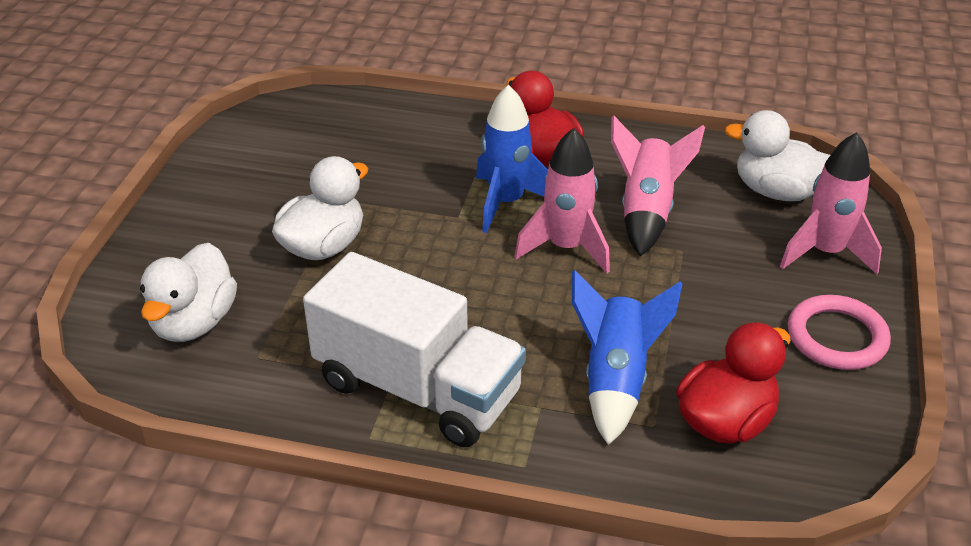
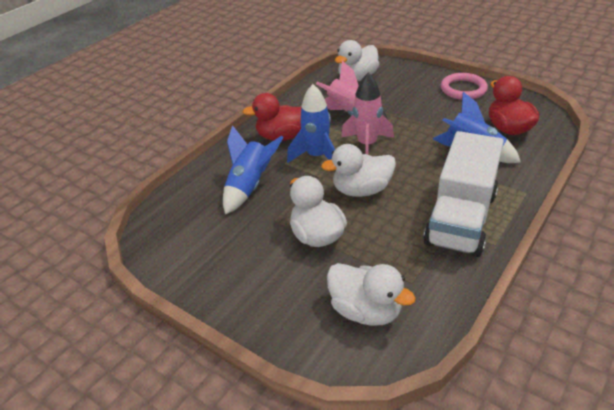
camera: 65 degrees left, 0 degrees up
white truck [303,252,526,447] -> white truck turned 150 degrees clockwise [423,131,504,257]
pink rocket [780,132,882,274] -> none
none -> blue rocket [223,125,284,214]
none -> white duck [321,144,396,197]

